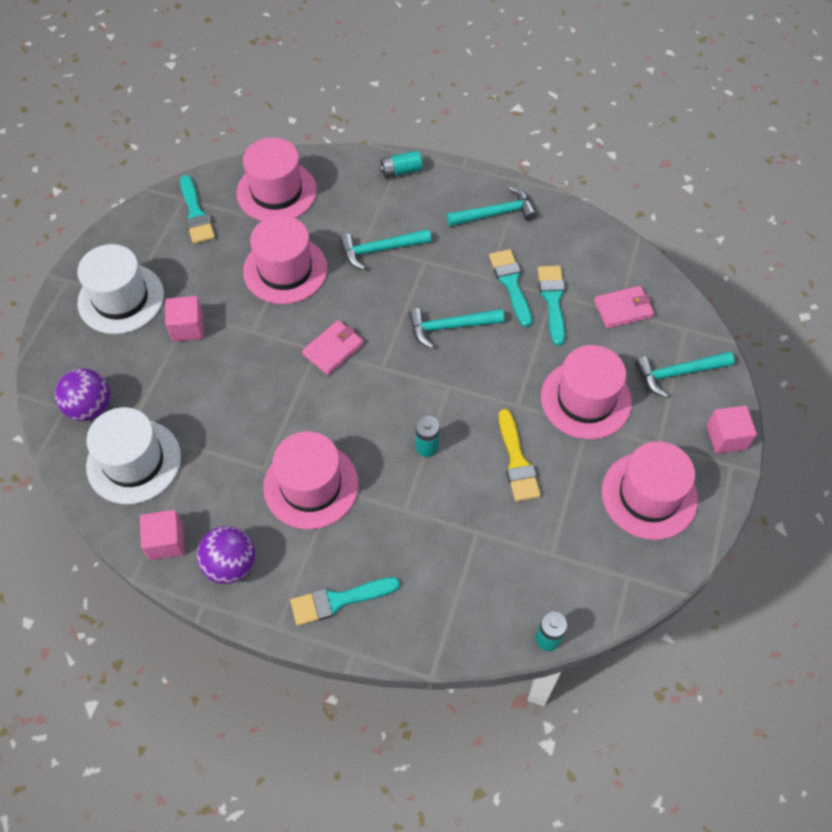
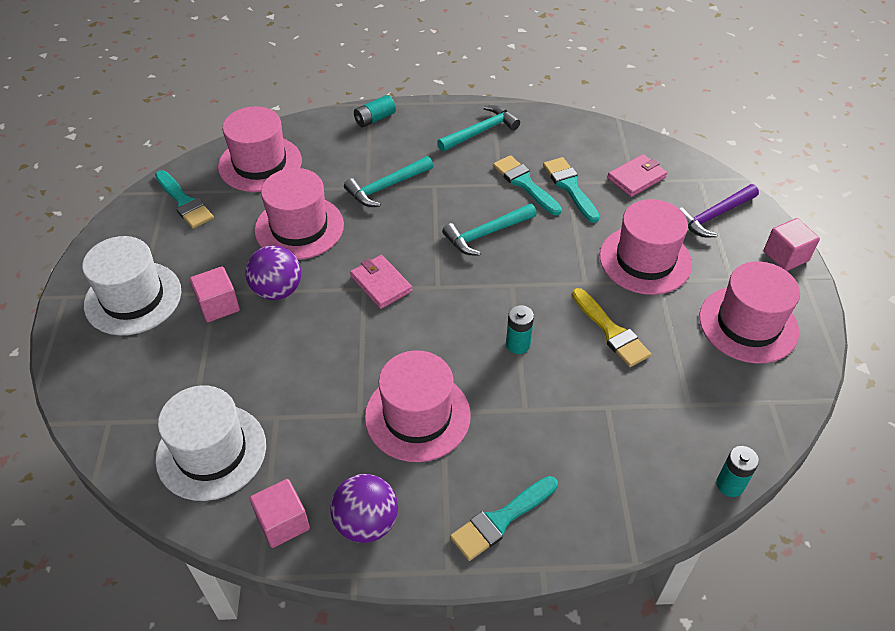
camera: 20 degrees left, 10 degrees down
purple ball [55,368,111,421] -> purple ball moved to [245,245,302,300]
pink wallet [302,320,364,375] -> pink wallet turned 60 degrees counterclockwise [350,255,412,309]
turquoise hammer [635,351,734,398] -> purple hammer [679,184,759,237]

